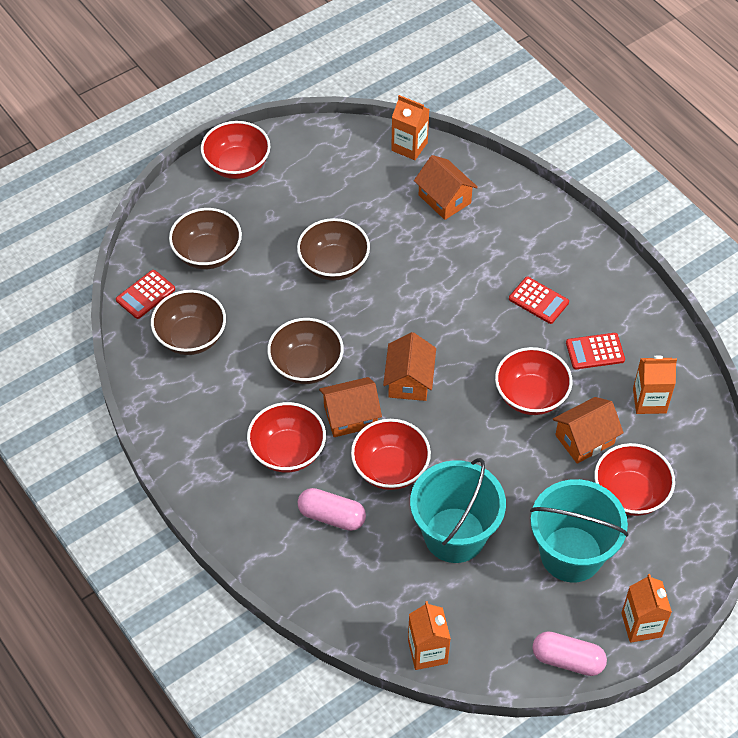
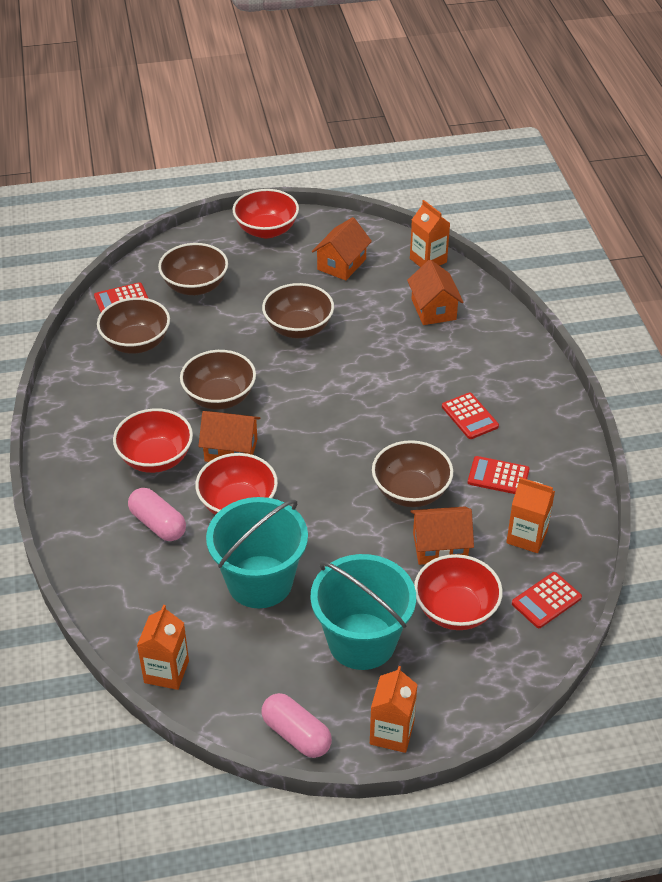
camera: 25 degrees right, 10 degrees down
orange house [383,332,436,401] -> orange house moved to [312,217,372,281]
red bowl [495,347,572,415] -> brown bowl [372,440,453,507]
none -> red calculator [512,572,582,628]

